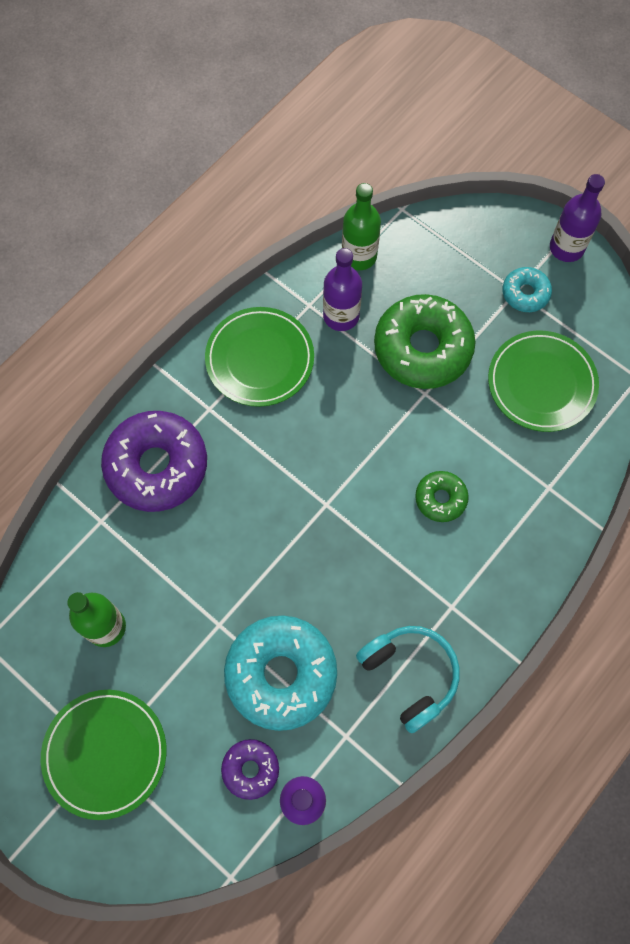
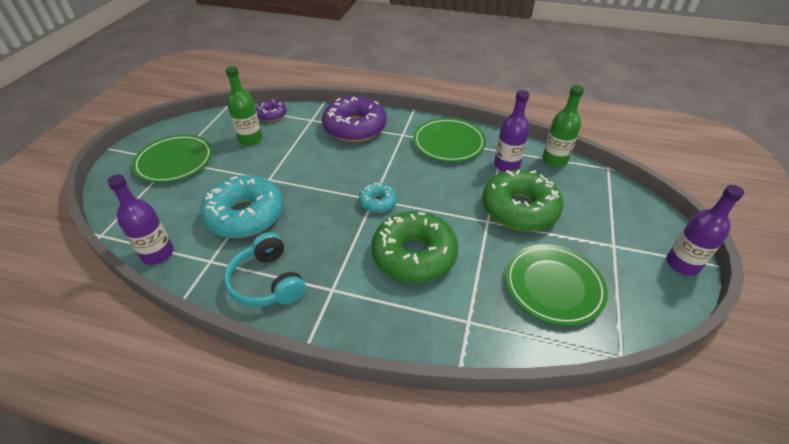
camera: 65 degrees right, 25 degrees down
purple donut [221,739,279,800] -> purple donut moved to [256,99,287,122]
turquoise headphones [356,626,460,733] -> turquoise headphones turned 120 degrees clockwise [224,232,306,307]
green donut [415,471,469,522] -> green donut [371,211,458,283], size x2.00
turquoise donut [503,267,552,312] -> turquoise donut moved to [359,182,397,213]

